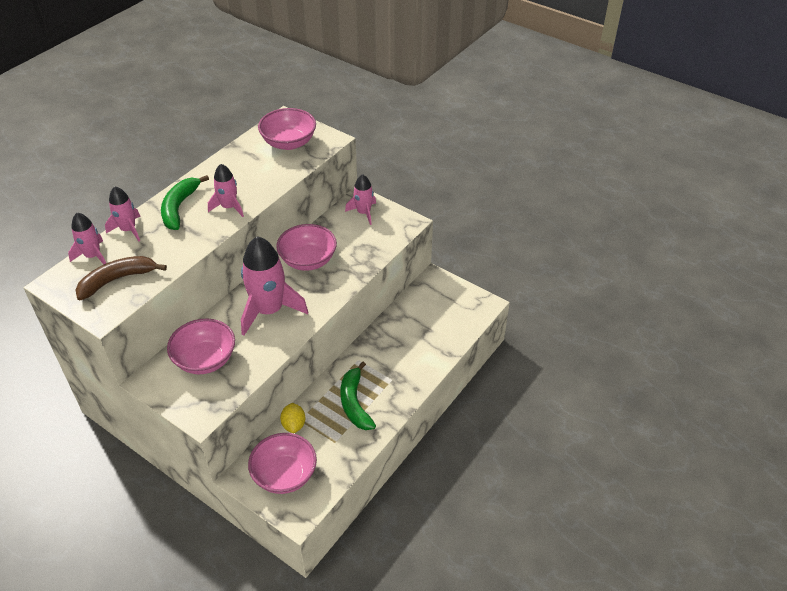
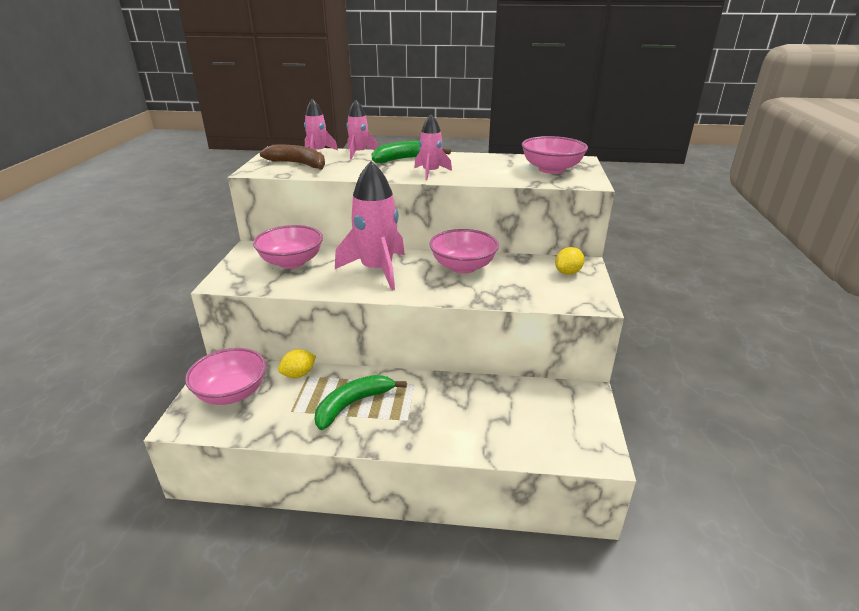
camera: 60 degrees right, 15 degrees down
pink rocket [345,174,376,225] -> yellow lemon [555,247,585,275]

